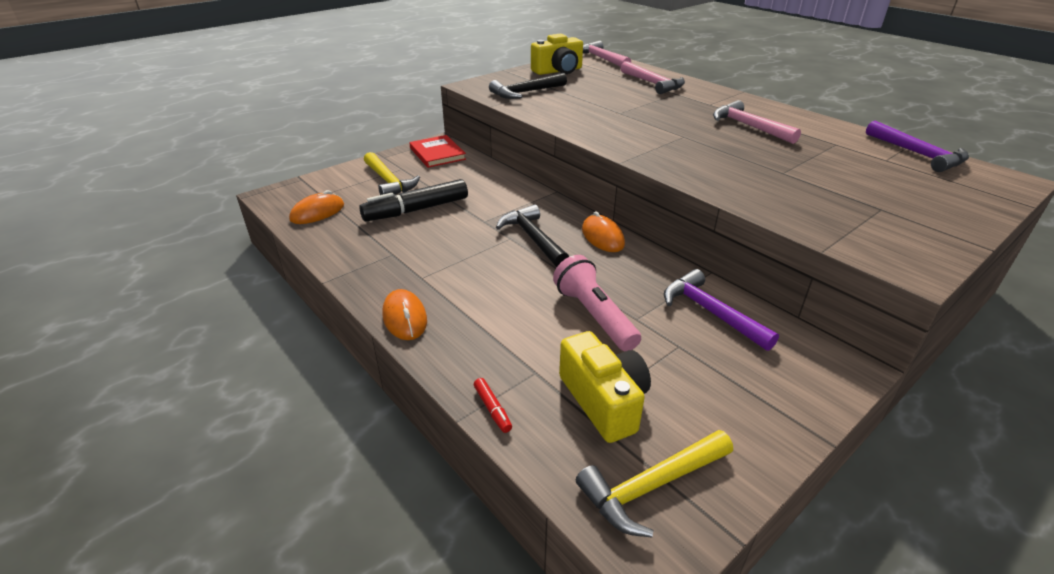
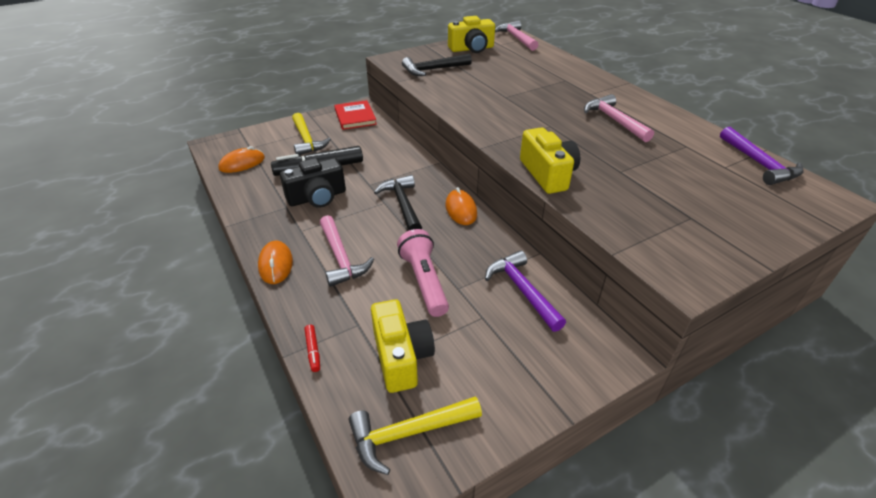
camera: 10 degrees right, 5 degrees up
pink hammer [621,61,685,94] -> pink hammer moved to [320,215,374,287]
none -> black camera [280,158,346,208]
none -> yellow camera [520,127,580,194]

